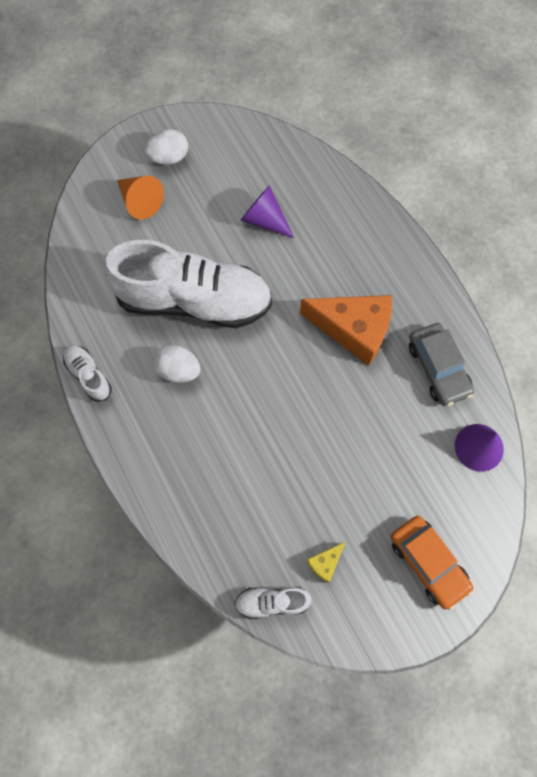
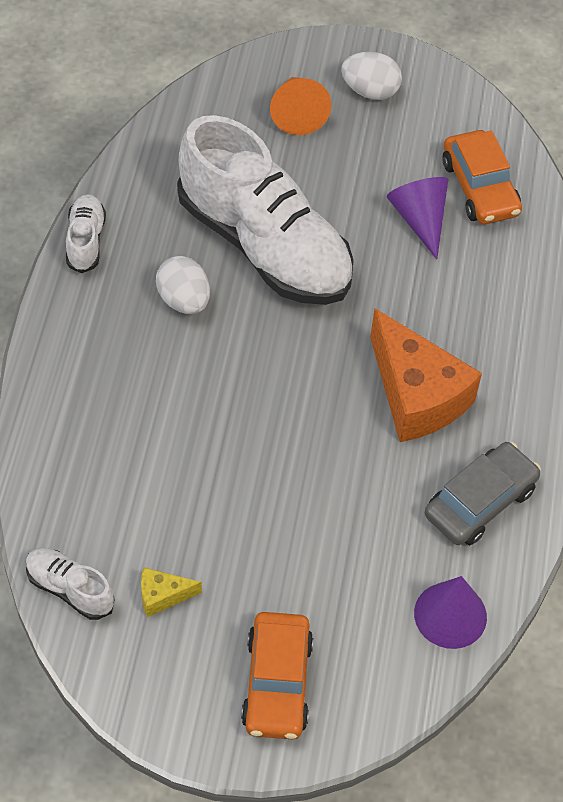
camera: 35 degrees right, 15 degrees down
grey car [409,323,474,406] -> grey car turned 150 degrees counterclockwise [425,442,541,545]
none -> orange car [442,130,522,224]

